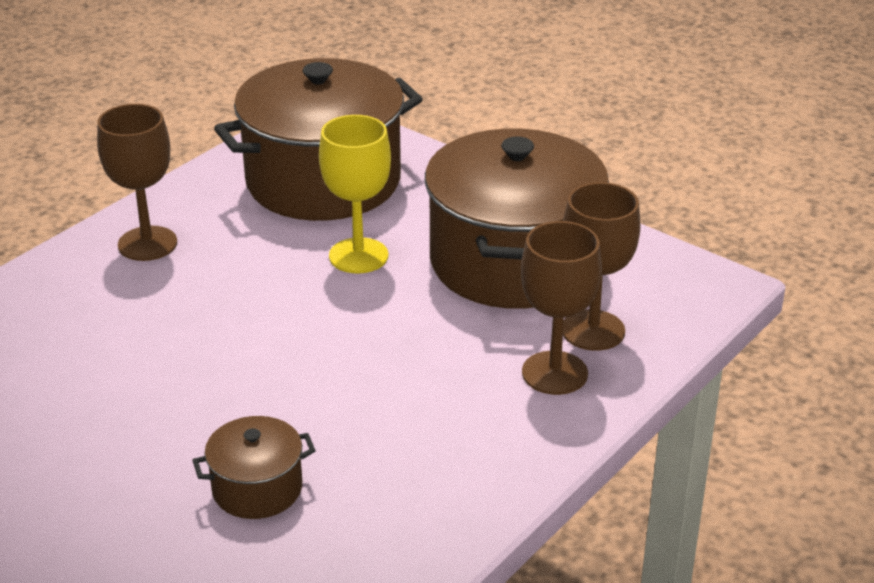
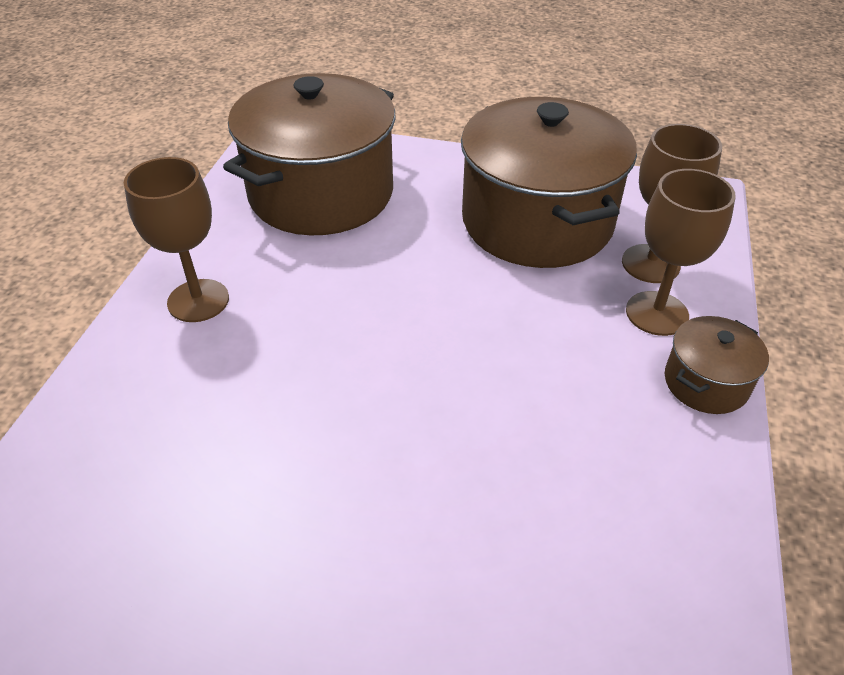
camera: 25 degrees left, 10 degrees up
brown pot [192,416,316,519] -> brown pot moved to [665,316,769,414]
yellow goblet [319,115,391,273] -> none

